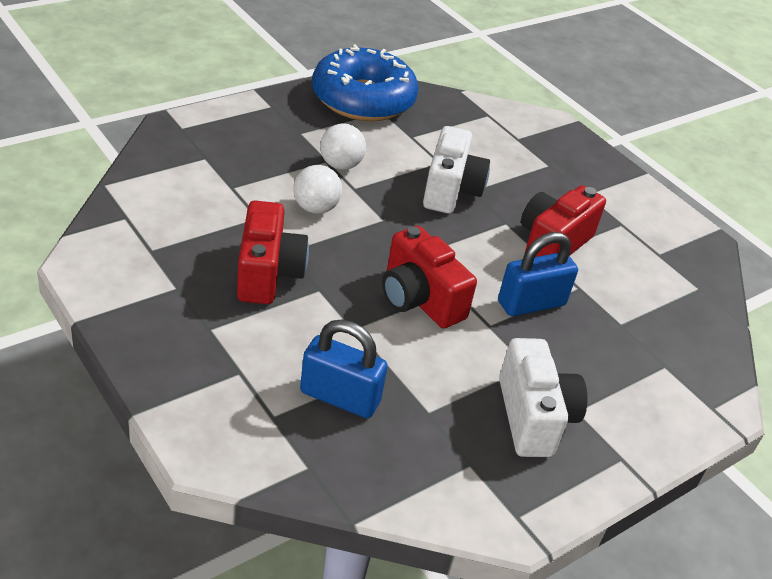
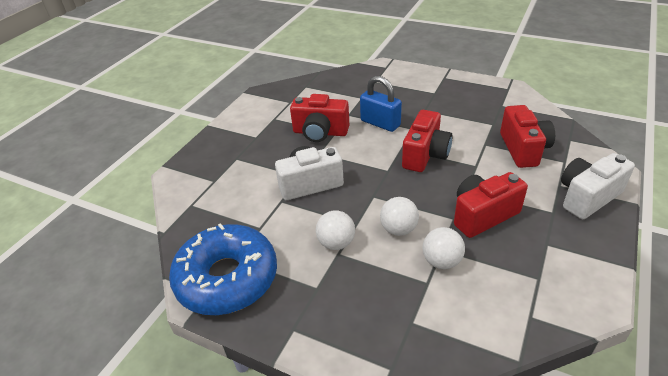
camera: 110 degrees left, 0 degrees up
blue padlock [300,319,388,418] -> red camera [500,105,555,168]
white camera [499,338,588,457] -> white camera moved to [561,153,635,219]
none -> white ball [423,227,465,269]

